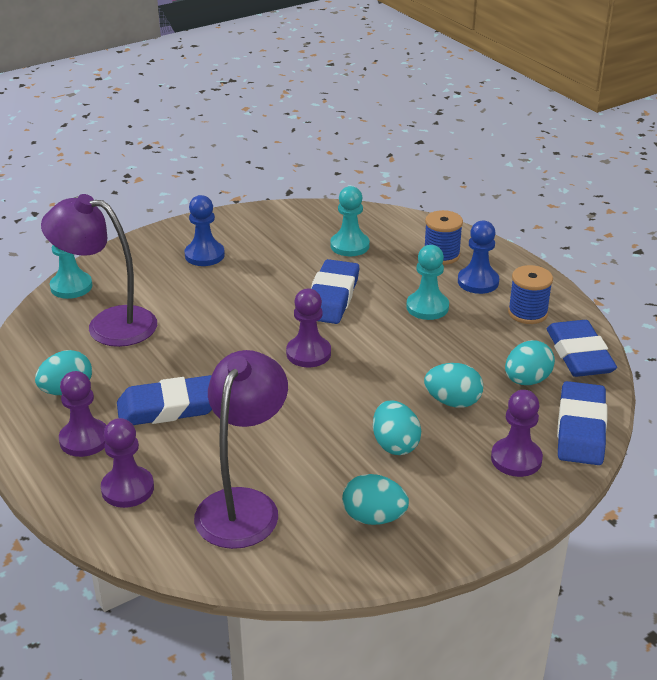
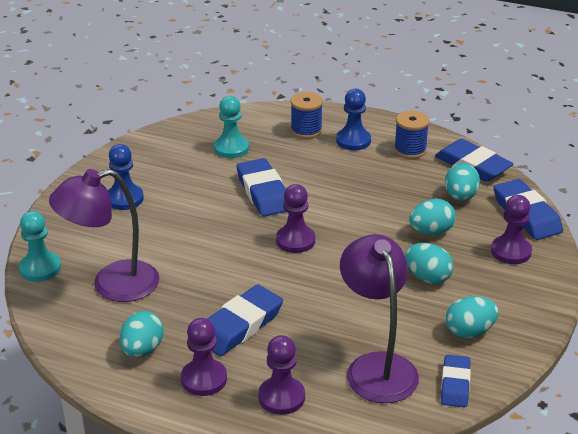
camera: 35 degrees left, 0 degrees up
turquoise pawn [406,245,449,320] -> none
none -> blue eraser [441,354,471,408]

